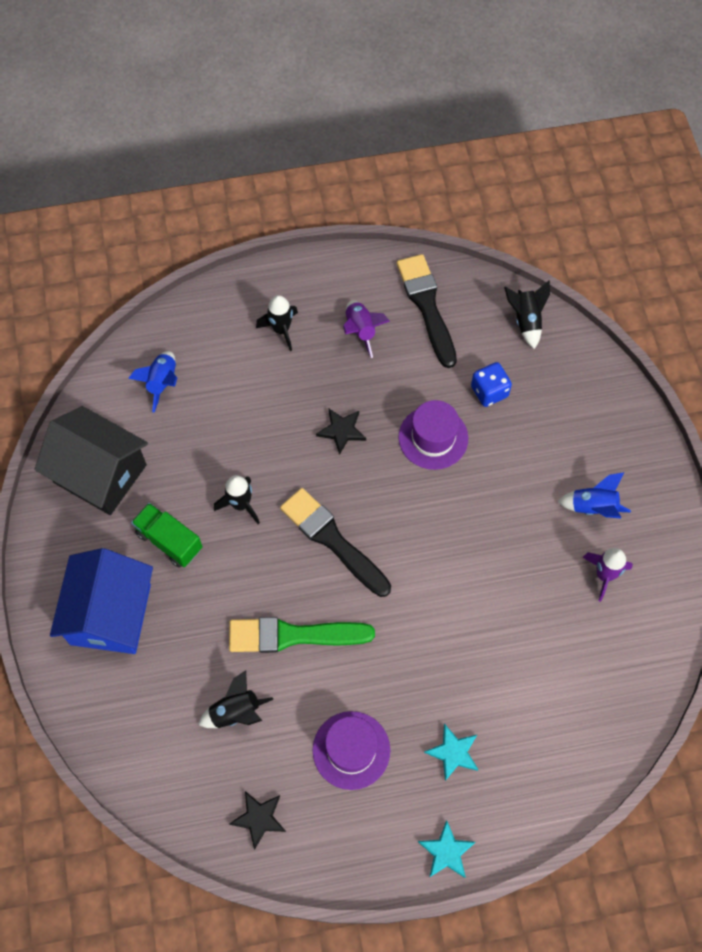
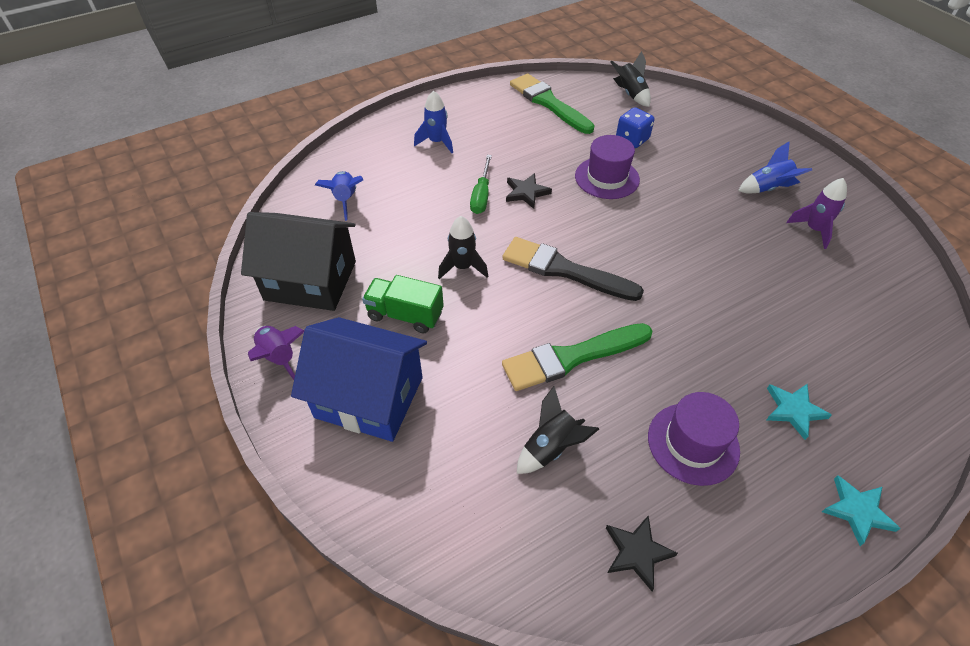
camera: 20 degrees left, 15 degrees down
blue house [50,548,153,654] -> blue house turned 60 degrees counterclockwise [291,317,427,442]
black rocket [256,295,298,351] -> blue rocket [414,90,453,153]
purple rocket [343,300,390,358] -> purple rocket moved to [248,326,304,380]
black brush [397,254,457,368] -> green brush [510,74,595,134]
none -> green screwdriver [470,155,492,214]

